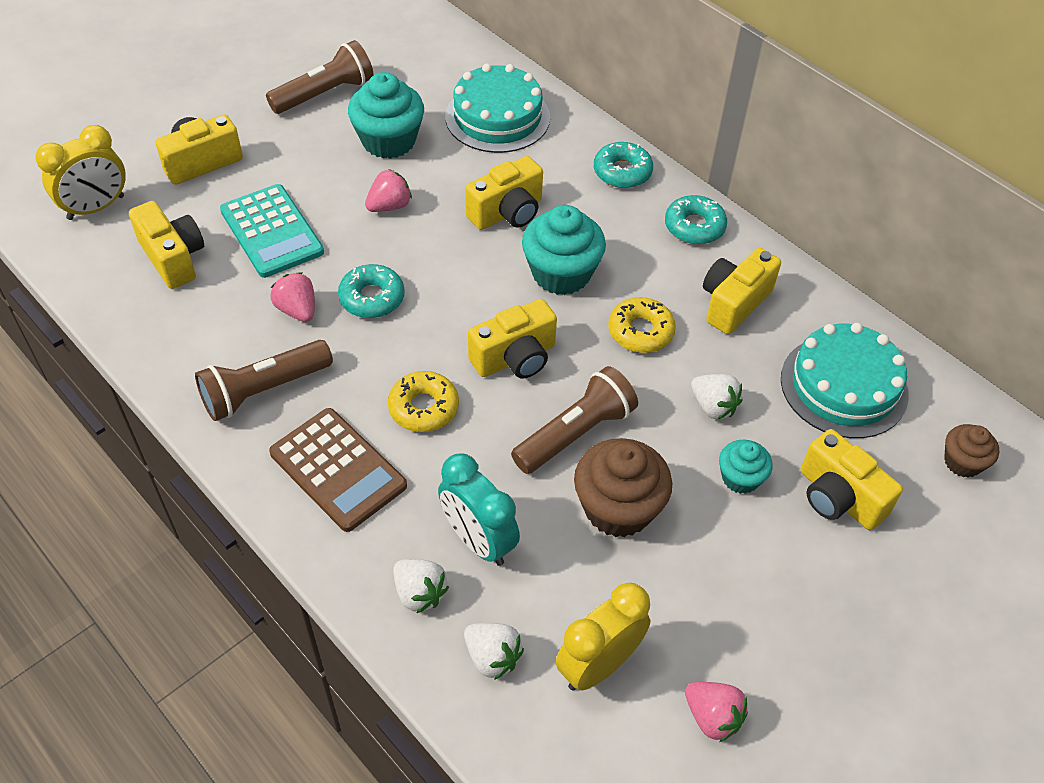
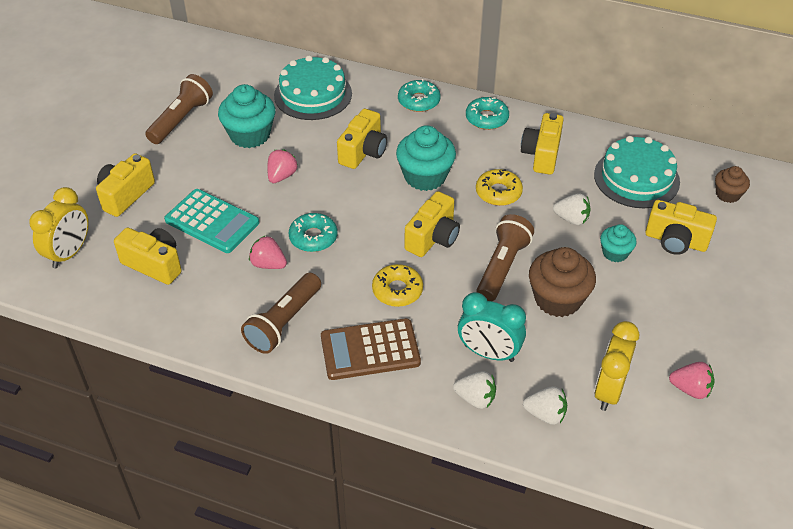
camera: 25 degrees left, 5 degrees down
brown calculator [269,408,407,532] -> brown calculator turned 150 degrees clockwise [321,318,421,380]

